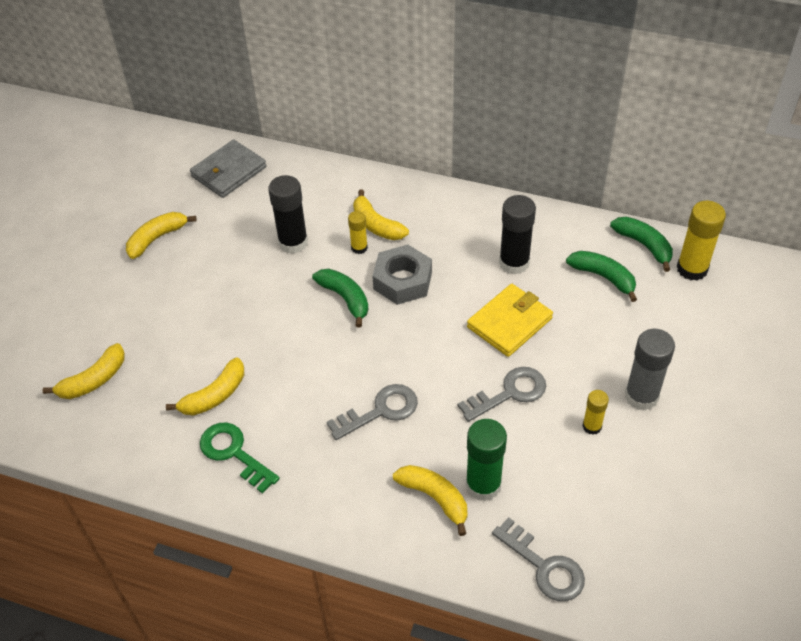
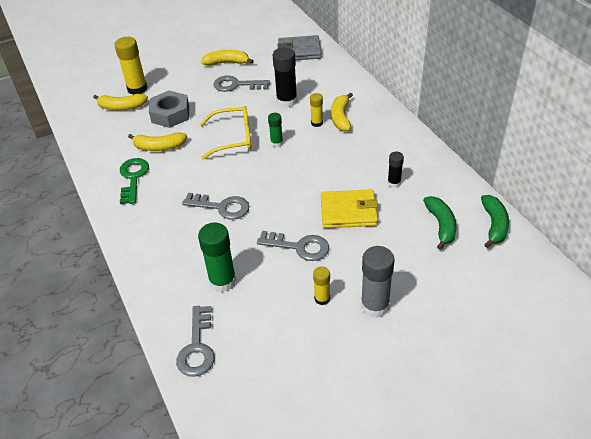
camera: 45 degrees right, 5 degrees down
green banana [312,269,368,328] -> green glue stick [268,113,283,147]
grey nut [372,245,432,305] -> grey nut moved to [149,91,189,128]
yellow banana [393,465,467,536] -> none
black glue stick [499,195,536,275] -> black glue stick [388,152,404,188], size x0.56
yellow glue stick [677,201,726,281] -> yellow glue stick moved to [114,37,148,95]
none -> yellow glasses [200,106,252,159]
none -> grey key [213,76,270,92]

